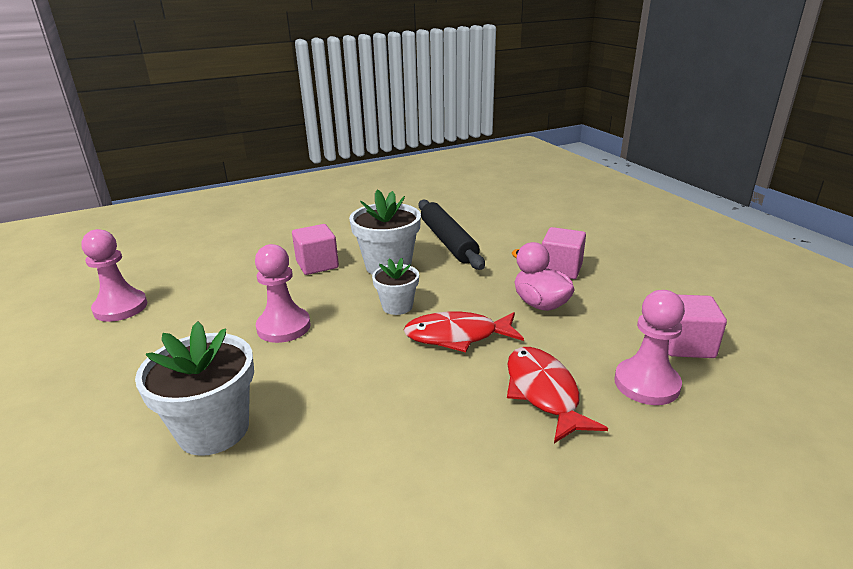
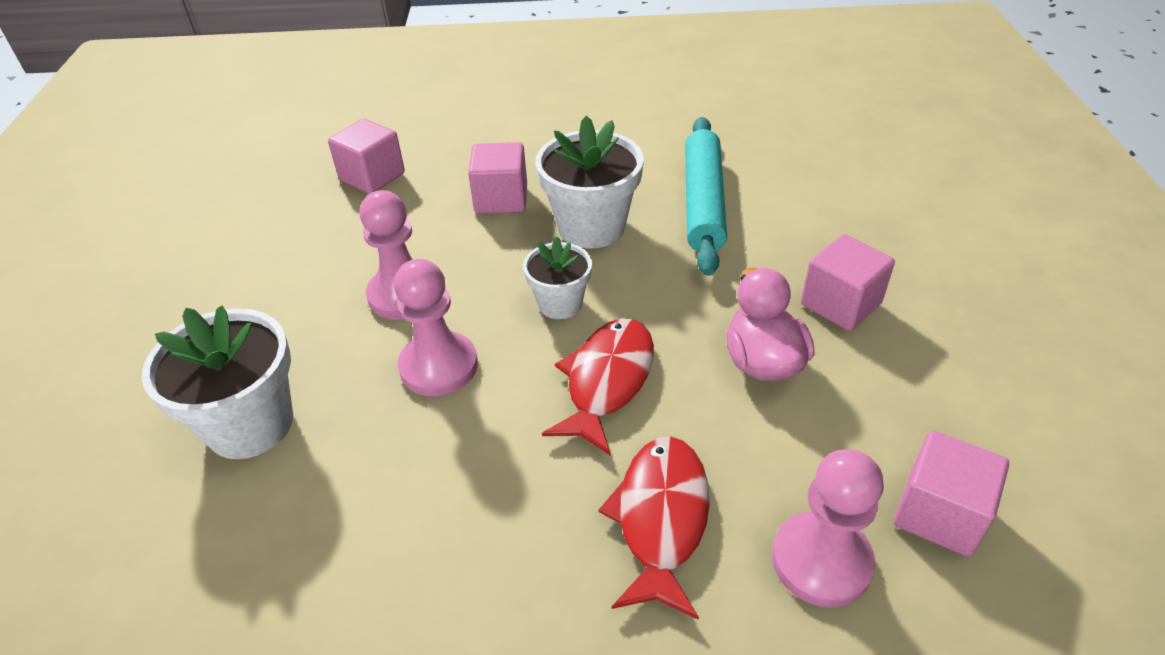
camera: 25 degrees right, 15 degrees up
pink pawn [81,229,147,322] -> pink pawn moved to [394,259,478,396]
red fish [404,311,524,352] -> red fish turned 90 degrees clockwise [542,318,654,455]
black rolling pin [418,200,485,270] -> turquoise rolling pin [685,117,727,276]
none -> pink cube [328,118,405,194]

